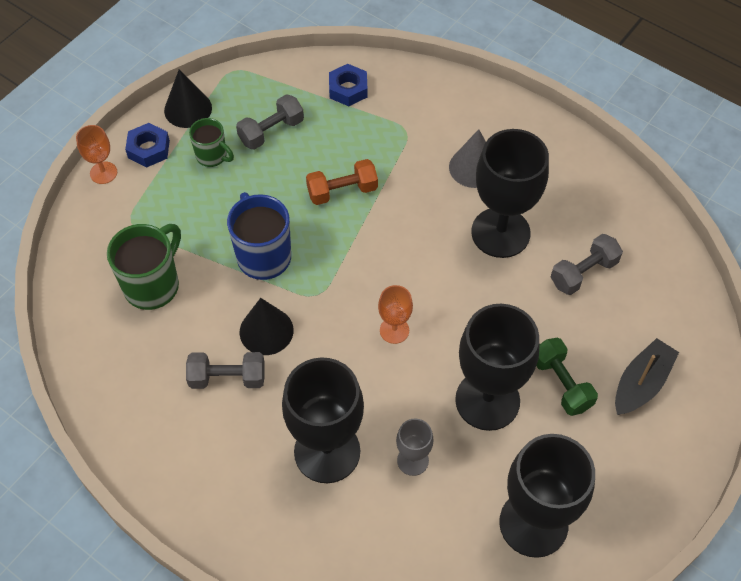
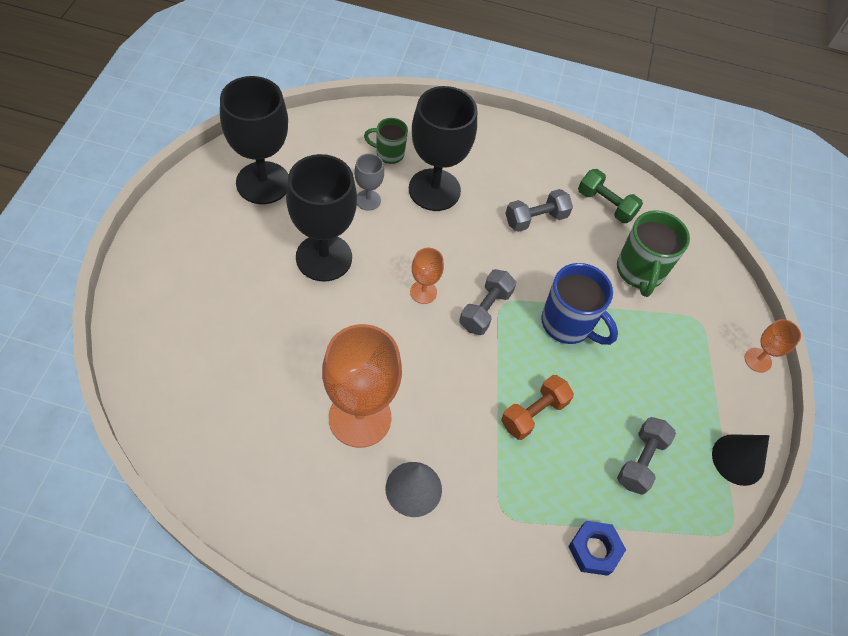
camera: 150 degrees right, 0 degrees up
blue nut [125,123,170,168] -> none
green mug [189,118,234,167] -> green mug moved to [364,118,408,164]
black cone [240,298,294,355] -> none
black goblet [471,129,549,258] -> orange goblet [322,324,402,448]
green dumbbell [536,338,598,416] -> green dumbbell moved to [578,169,643,223]
grey dumbbell [551,234,623,295] -> grey dumbbell moved to [459,269,516,335]
black boat [615,338,679,415] -> none

